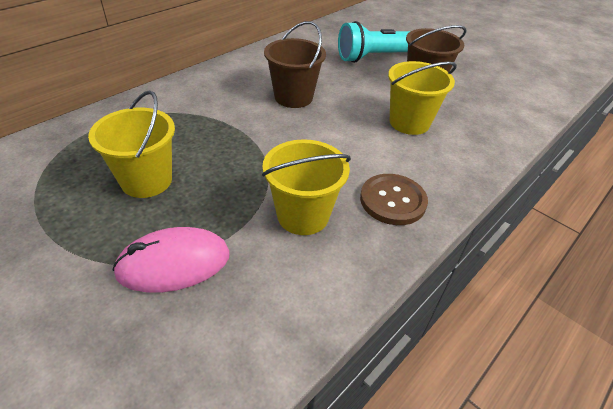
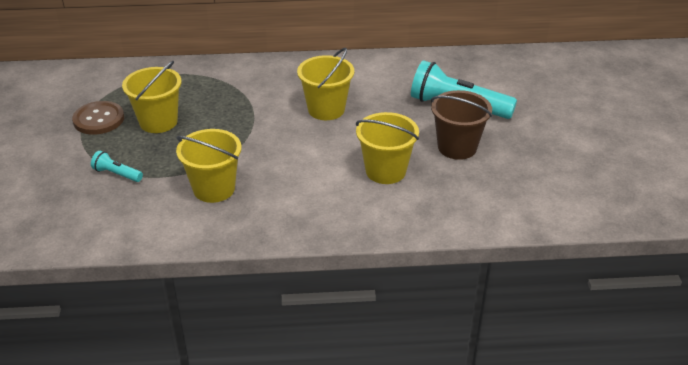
camera: 45 degrees right, 5 degrees down
pink mouse [112,227,230,293] -> turquoise flashlight [91,151,143,182]
brown bucket [264,21,326,108] -> yellow bucket [297,48,354,120]
brown button [360,174,428,225] -> brown button moved to [72,101,124,135]

